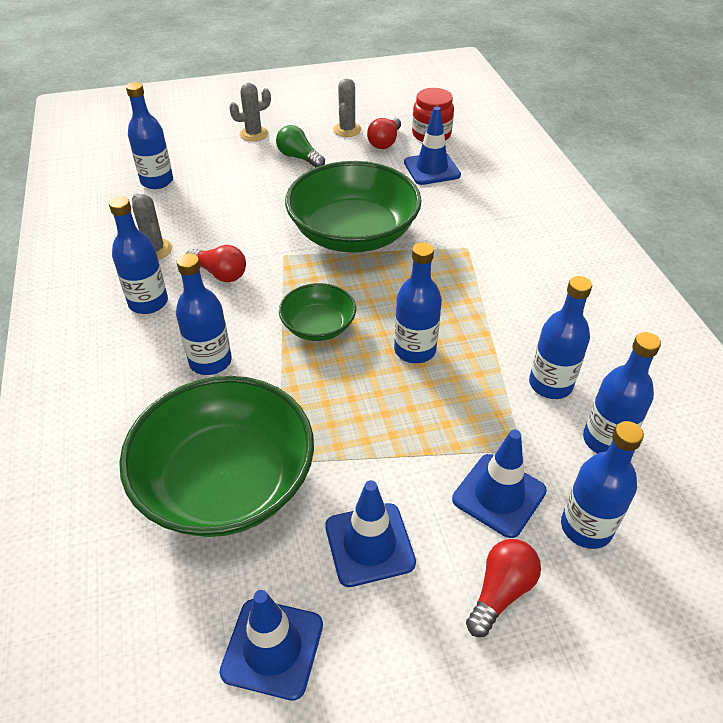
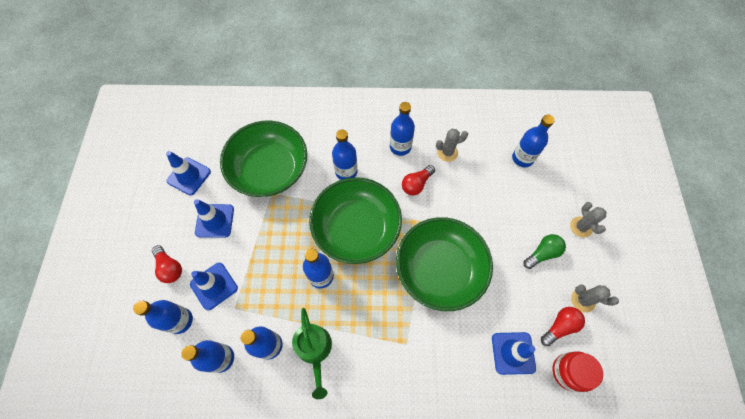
camera: 105 degrees right, 20 degrees up
green bowl [279,283,356,341] -> green bowl [309,177,402,264], size x1.97
red light bulb [367,117,401,149] -> red light bulb turned 105 degrees clockwise [541,307,585,346]
none -> green watering can [292,308,332,399]

